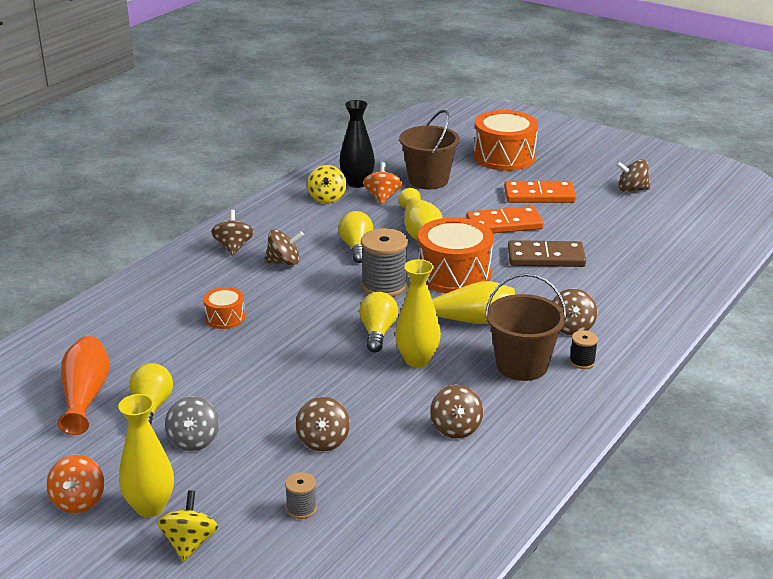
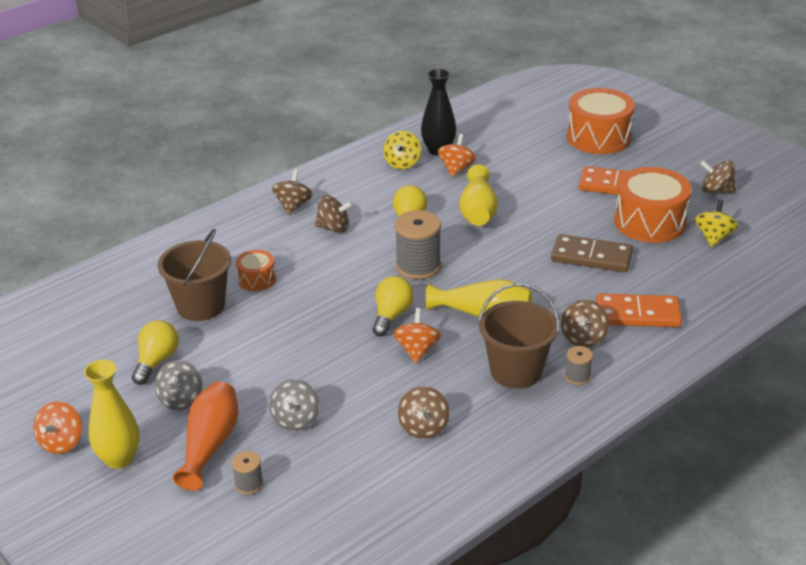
camera: 15 degrees right, 5 degrees up
orange vase [58,336,109,435] -> orange vase moved to [172,381,238,491]
yellow spinning top [157,490,218,562] -> yellow spinning top moved to [695,200,738,247]
brown spinning top [296,397,350,452] -> grey spinning top [269,379,319,431]
yellow vase [395,259,441,367] -> orange spinning top [393,308,441,363]
brown bucket [399,110,460,189] -> brown bucket moved to [158,229,231,321]
orange drum [418,217,493,293] -> orange drum moved to [614,167,692,243]
orange domino [466,206,544,233] -> orange domino moved to [596,293,682,327]
black spool [570,330,598,369] -> grey spool [565,346,593,385]

